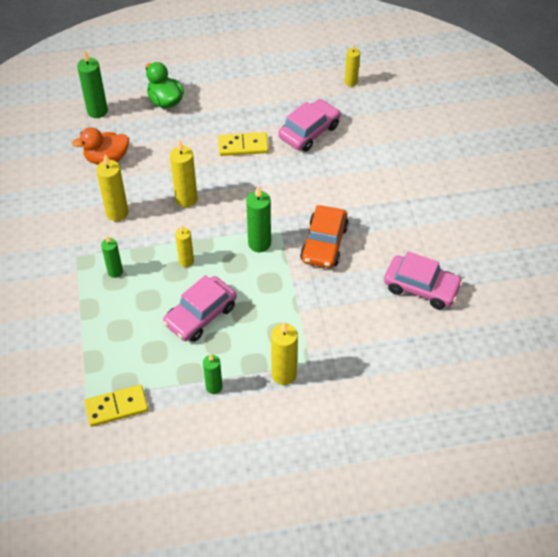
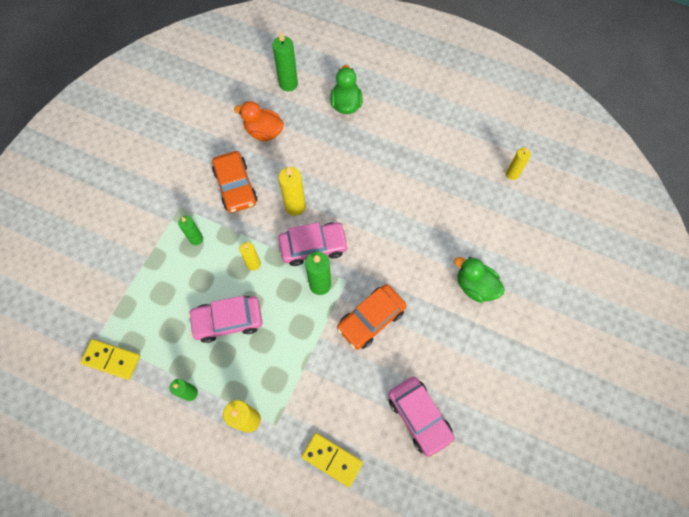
camera: 35 degrees right, 15 degrees up
yellow candle [96,155,128,221] -> orange car [212,151,258,213]
yellow domino [218,132,269,156] -> yellow domino moved to [302,433,363,487]
pink car [278,99,340,152] -> pink car moved to [278,222,349,266]
none -> green duck [454,257,505,303]

